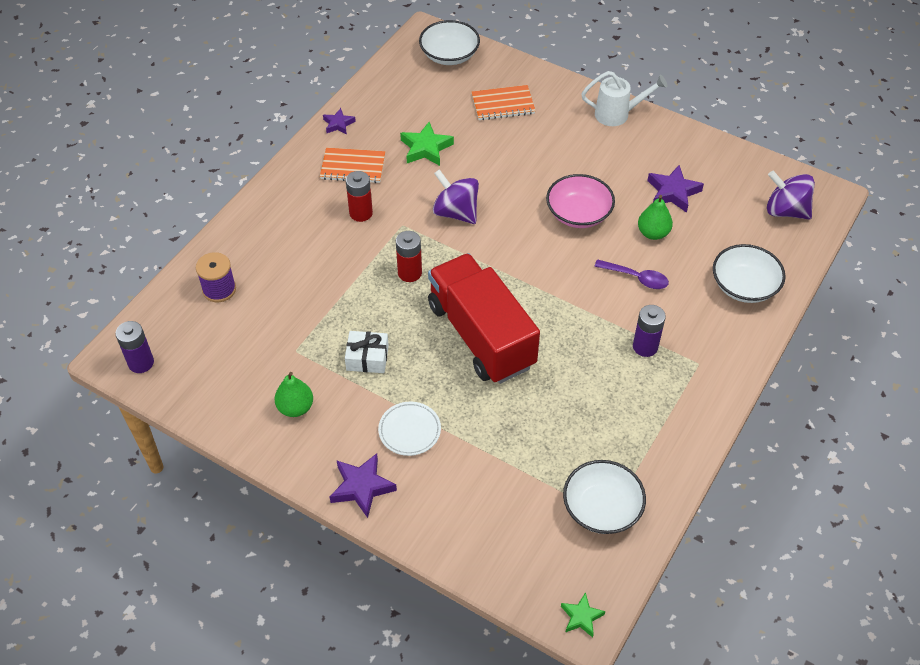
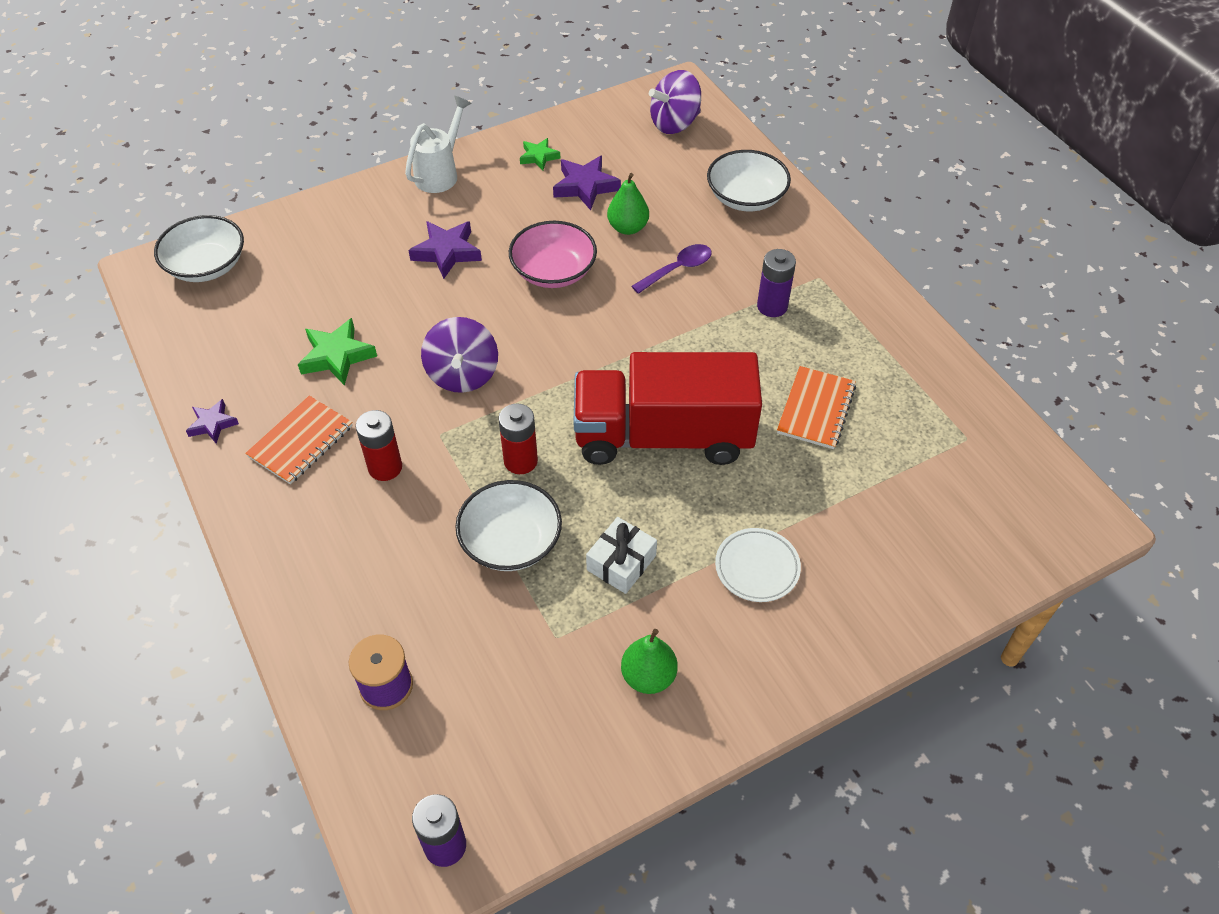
camera: 60 degrees left, 0 degrees up
purple star [330,453,397,518] -> purple star moved to [408,221,482,279]
purple spinning top [433,169,479,224] -> purple spinning top turned 75 degrees counterclockwise [421,317,498,393]
orange notebook [472,85,535,120] -> orange notebook moved to [777,366,856,449]
green star [561,592,606,638] -> green star moved to [520,138,561,170]
white bowl [563,460,646,534] -> white bowl moved to [455,480,562,571]

